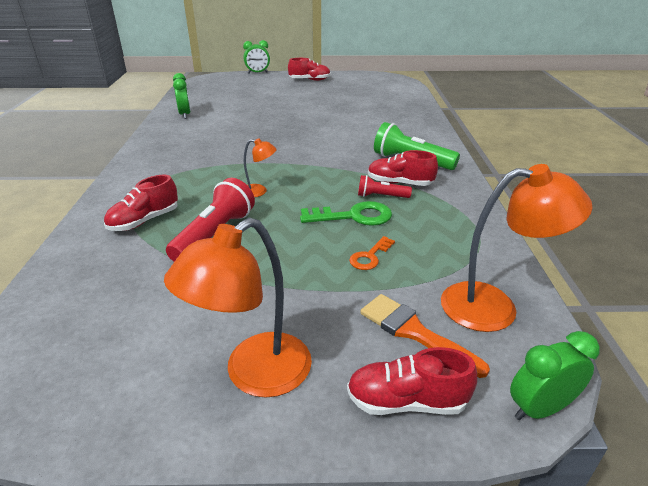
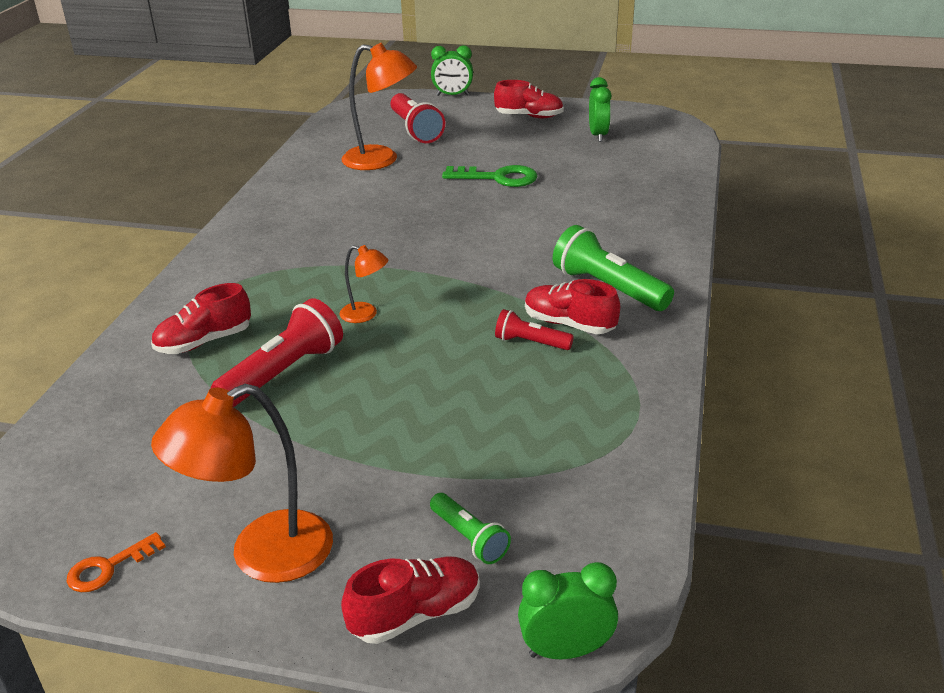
camera: 15 degrees right, 0 degrees up
green clock [173,73,191,119] -> green clock moved to [589,77,611,142]
green key [300,201,392,226] -> green key moved to [442,165,537,187]
red shoe [347,347,477,415] -> red shoe turned 135 degrees clockwise [341,556,480,644]
orange key [349,236,395,270] -> orange key moved to [66,532,166,592]
orange brush [360,294,490,378] -> green flashlight [430,493,511,564]
orange lamp [441,164,592,332] -> orange lamp moved to [342,43,417,170]
none -> red flashlight [390,93,445,143]

